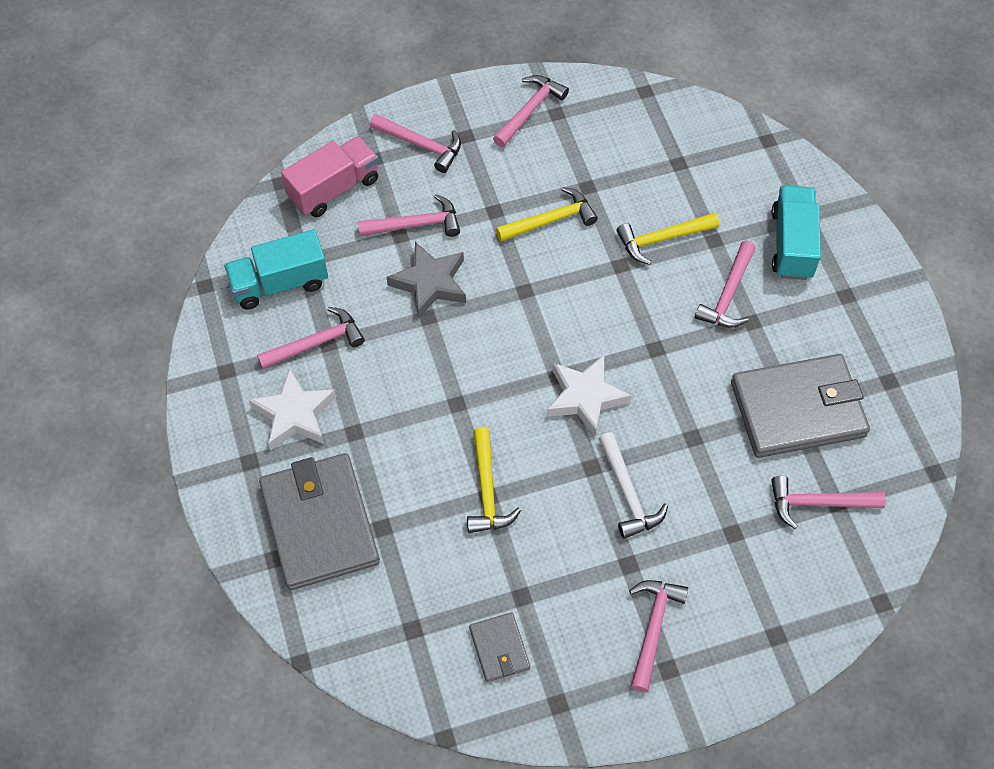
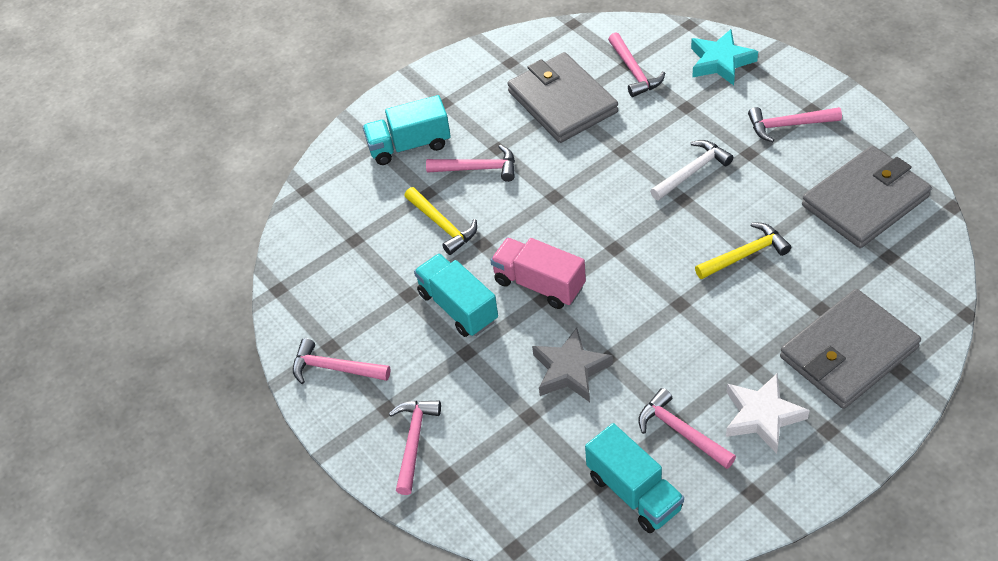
camera: 105 degrees left, 10 degrees down
pink truck [281,136,379,217] -> pink truck moved to [490,238,586,309]
pink hammer [358,194,460,237] -> none
grey wallet [469,612,530,682] -> grey wallet [802,146,932,248], size x2.10
yellow hammer [496,187,598,242] -> turquoise truck [414,253,498,337]
white star [546,355,631,437] -> none
none -> turquoise star [691,29,758,86]

